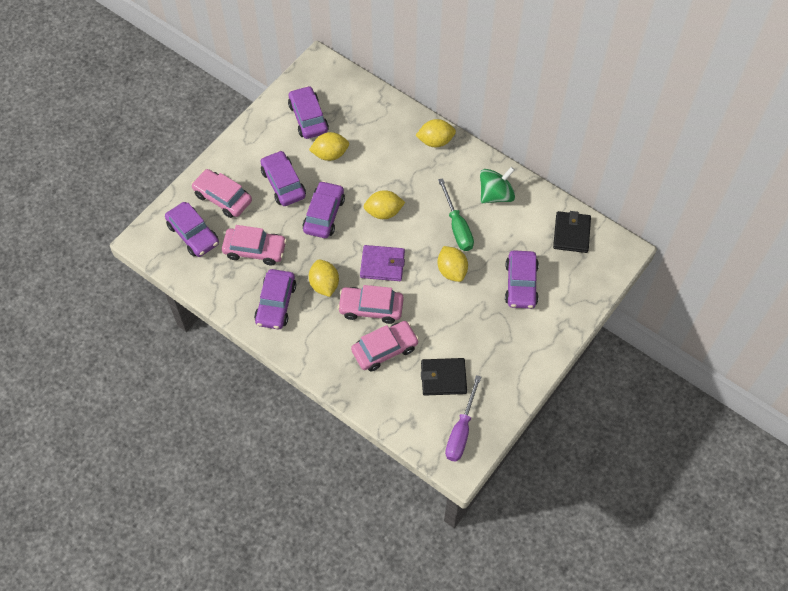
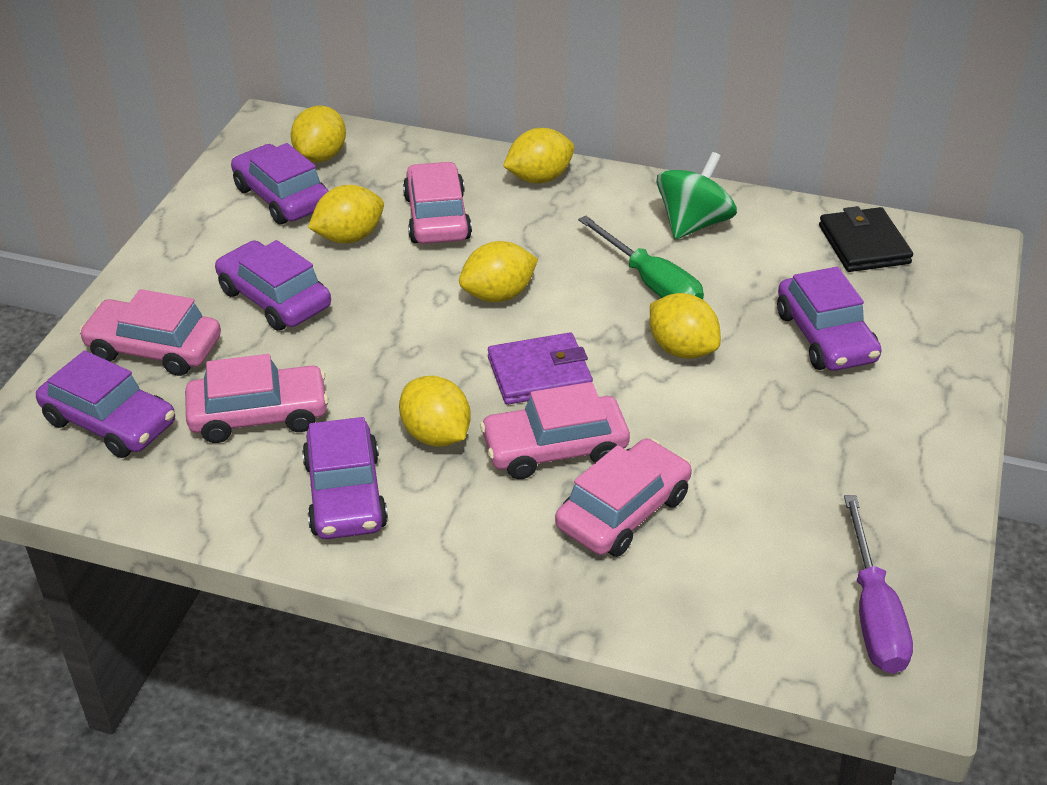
camera: 20 degrees left, 20 degrees down
purple car [303,181,345,238] -> none
black wallet [421,358,467,396] -> none
none -> yellow lemon [291,106,346,162]
none -> pink car [403,161,472,244]

